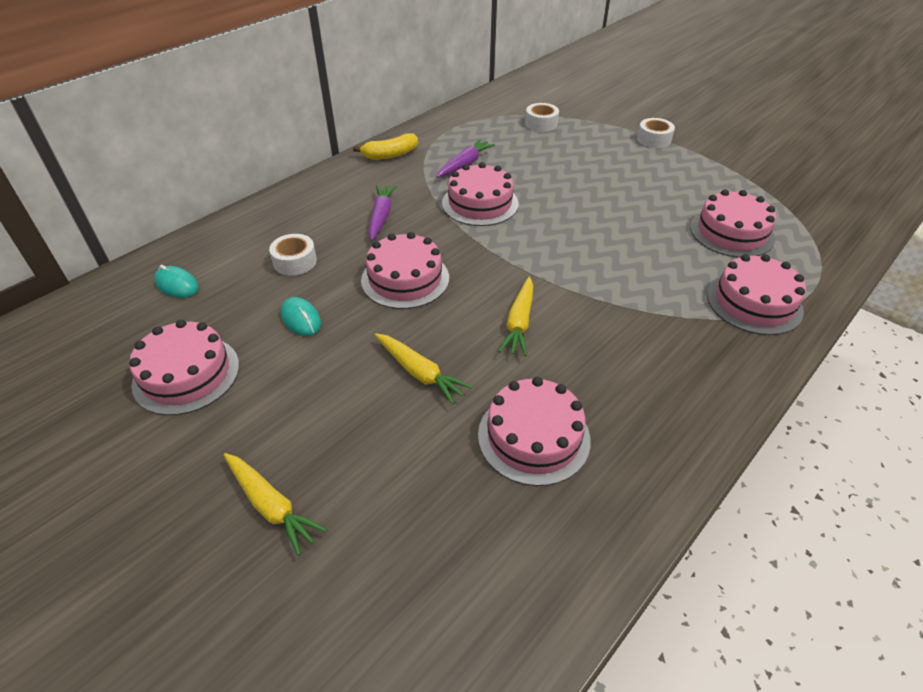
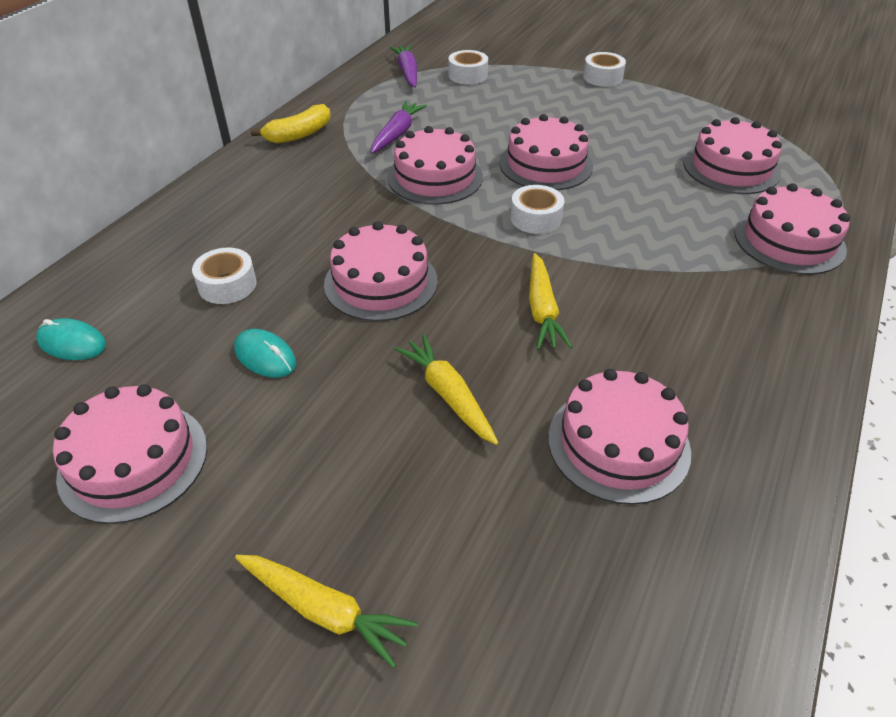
camera: 15 degrees left, 0 degrees up
purple carrot [368,185,397,241] -> purple carrot moved to [390,45,417,88]
yellow carrot [375,333,472,405] -> yellow carrot turned 150 degrees counterclockwise [394,335,498,445]
none -> pink cake [499,114,593,190]
none -> white tape [510,185,564,234]

